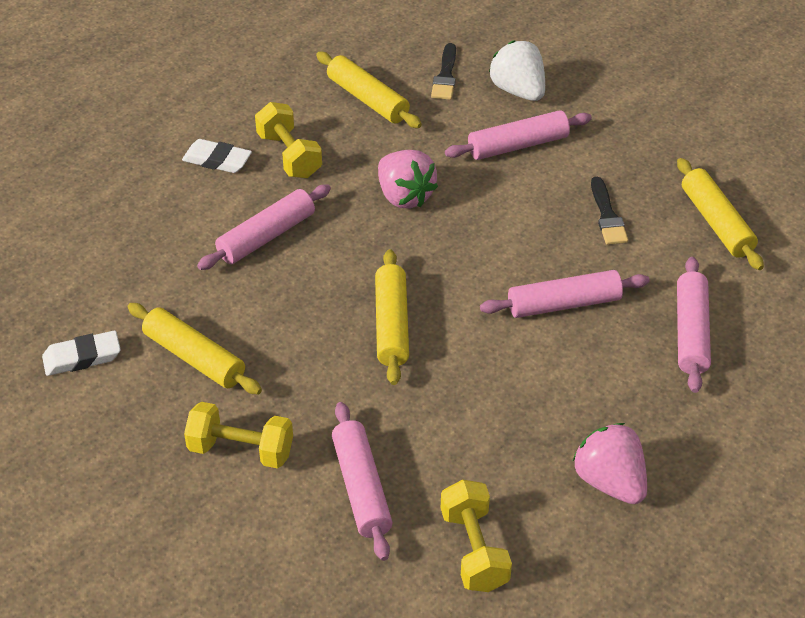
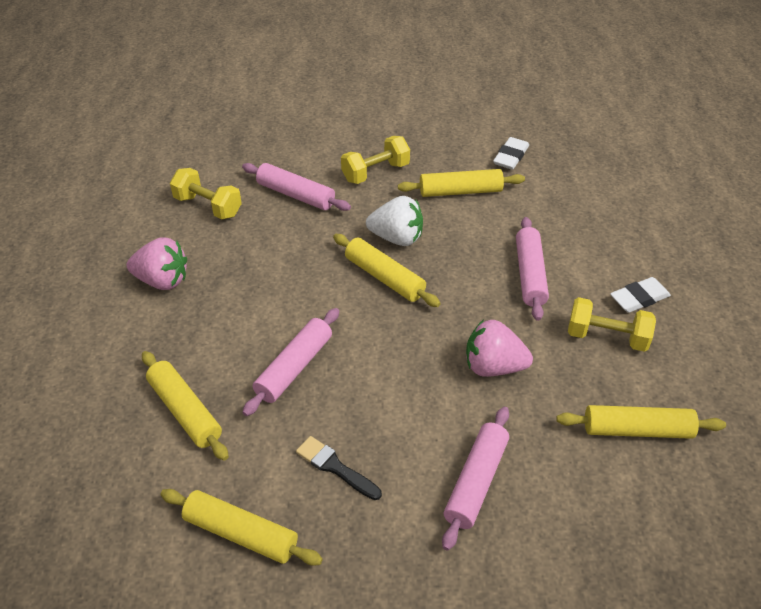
camera: 135 degrees right, 0 degrees up
black brush [431,43,456,100] -> none
white strawberry [489,40,545,101] -> white strawberry moved to [366,196,423,246]
pink rolling pin [677,257,711,393] -> yellow rolling pin [142,351,229,461]

